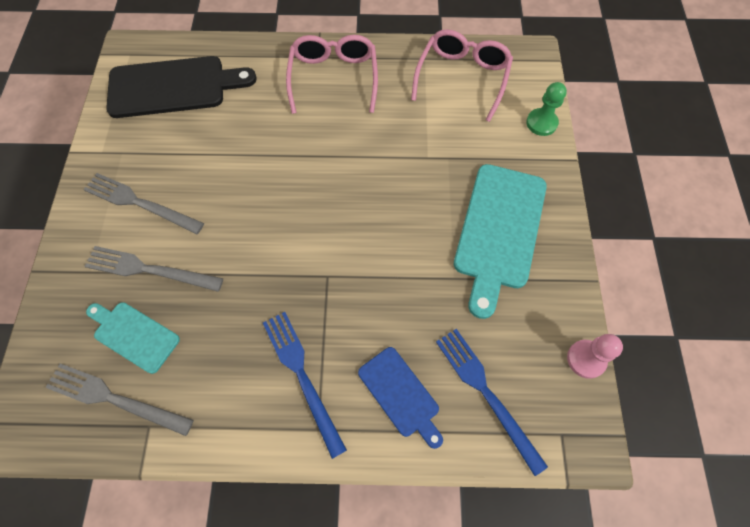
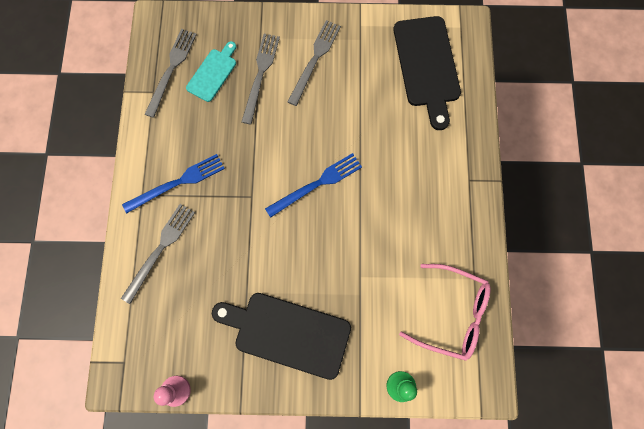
camera: 90 degrees right, 10 degrees up
pink glasses [286,35,378,114] -> none
blue cutting board [358,347,443,449] -> grey fork [121,204,195,304]
blue fork [436,329,548,476] -> blue fork moved to [265,153,362,218]
turquoise cutting board [454,164,547,319] -> black cutting board [212,293,351,380]

